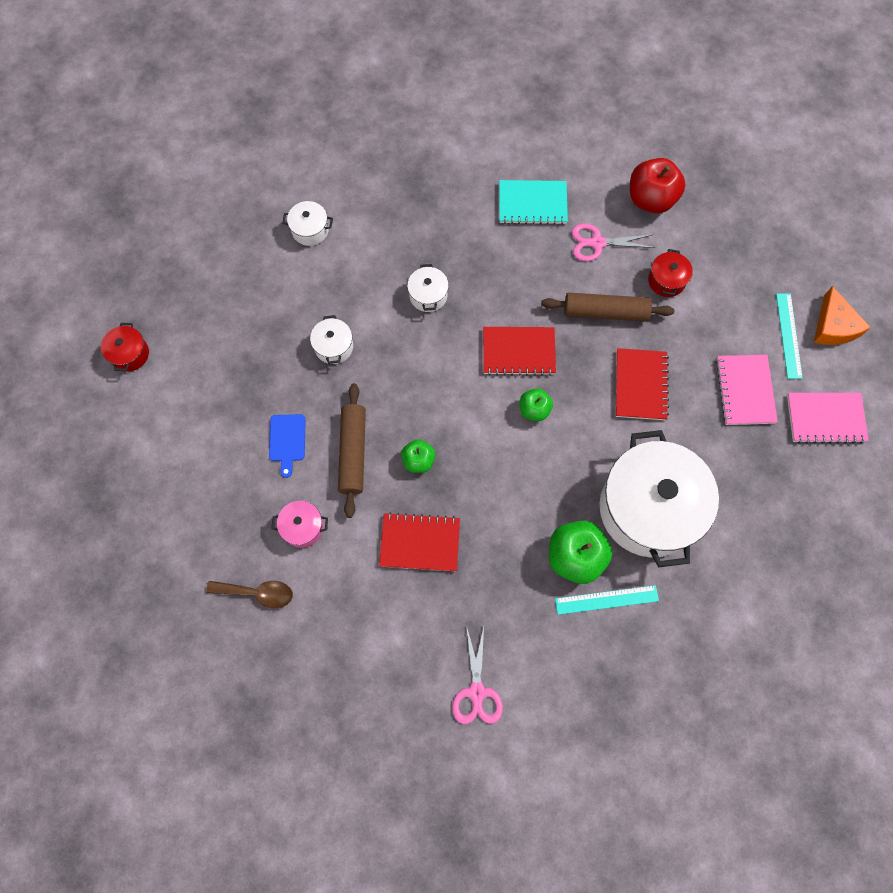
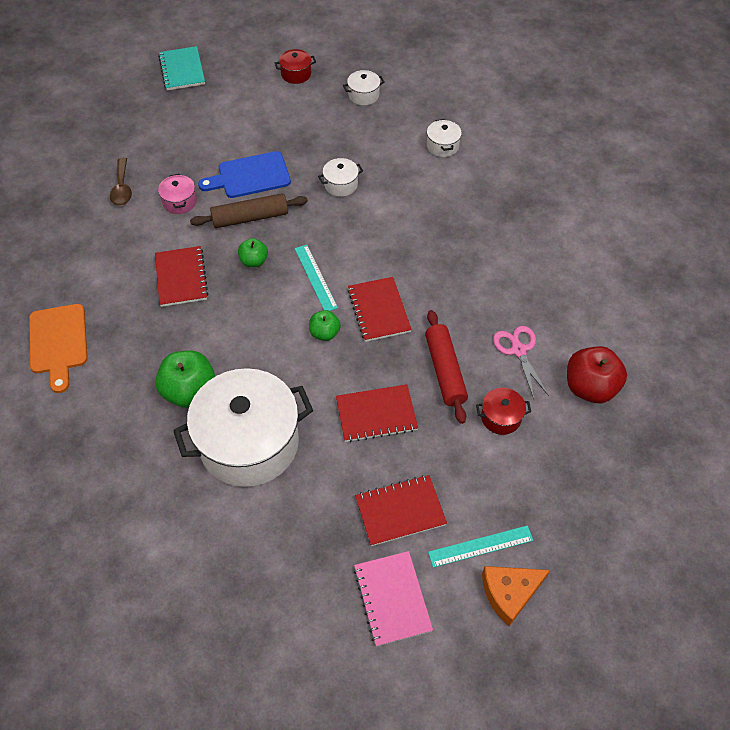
camera: 75 degrees right, 15 degrees down
blue cutting board [269,414,306,478] -> blue cutting board [198,151,291,198], size x1.65
white pot [407,264,449,312] -> white pot moved to [343,70,385,106]
pink scissors [452,625,503,724] -> orange cutting board [29,304,88,393]
turquoise notebook [499,180,568,225] -> turquoise notebook moved to [158,46,205,90]
brown rolling pin [541,293,674,322] -> red rolling pin [425,310,468,424]
turquoise ruler [555,585,659,615] -> turquoise ruler moved to [294,245,338,311]
pink notebook [716,355,778,425] -> red notebook [355,475,447,546]

